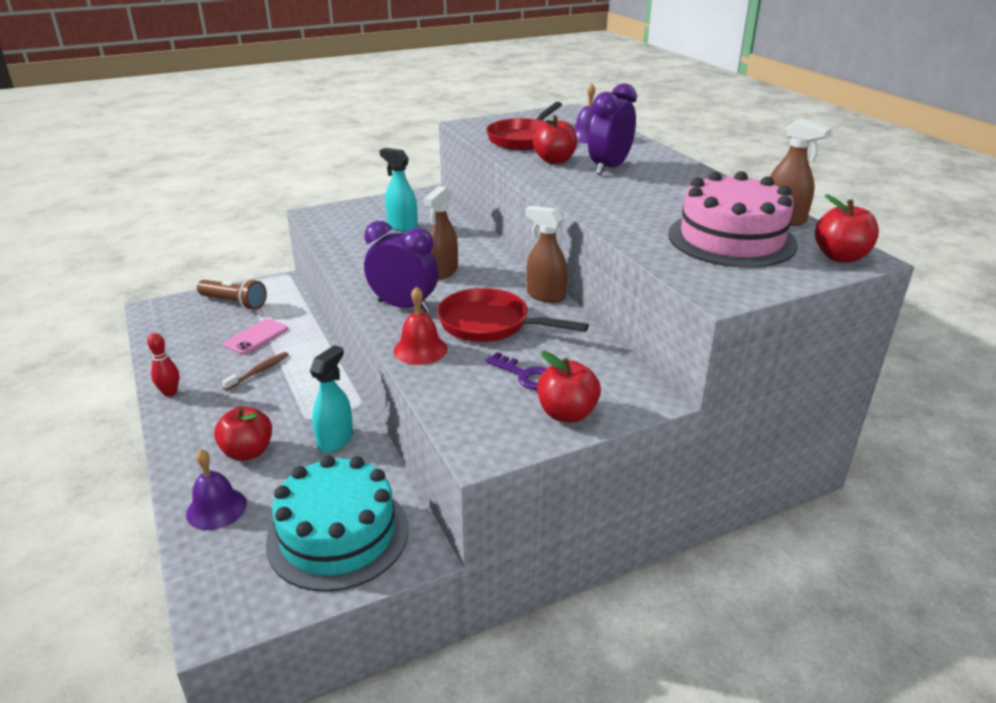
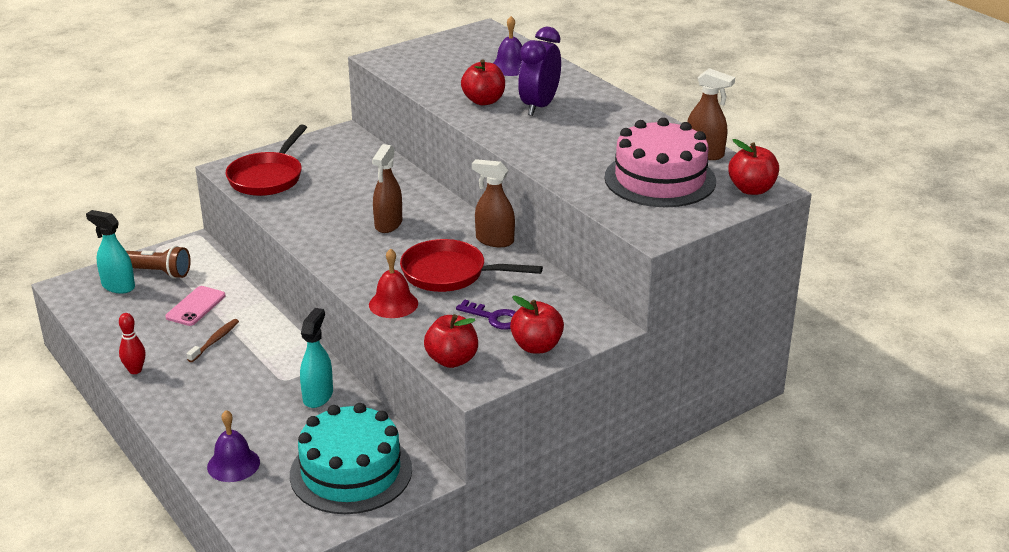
camera: 10 degrees left, 0 degrees up
red apple [214,406,272,461] -> red apple moved to [424,314,478,368]
purple clock [364,221,438,312] -> none
turquoise spray bottle [379,148,418,232] -> turquoise spray bottle moved to [86,210,135,294]
red pan [486,102,562,150] -> red pan moved to [225,125,307,196]

